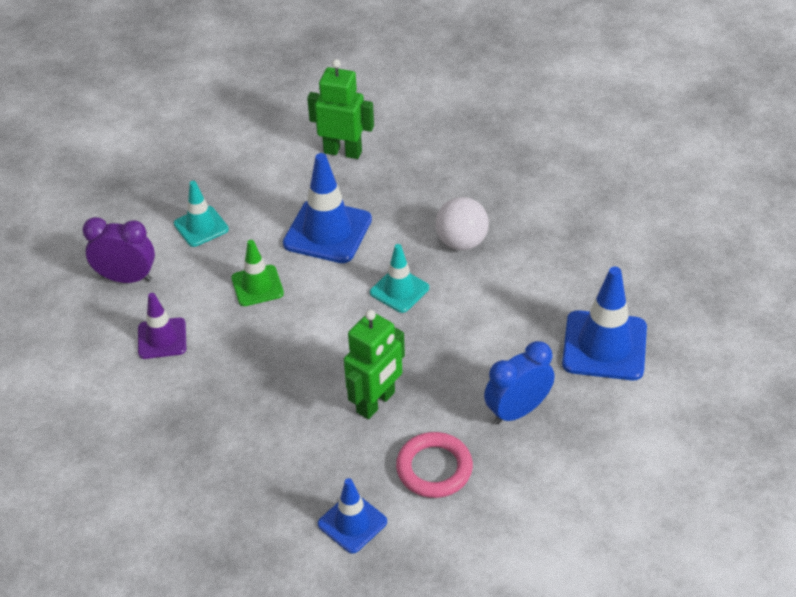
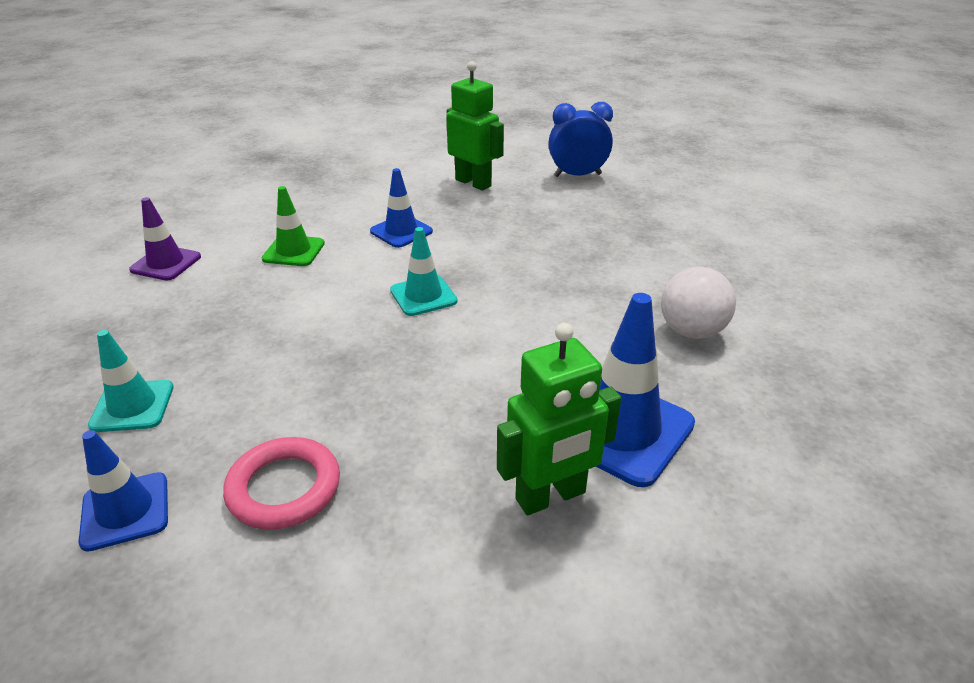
camera: 25 degrees right, 10 degrees down
purple clock [82,217,155,283] -> none
turquoise traffic cone [174,181,229,247] -> turquoise traffic cone moved to [88,330,174,432]
blue traffic cone [283,153,372,263] -> blue traffic cone [370,168,433,248], size x0.60
green robot [344,310,405,419] -> green robot moved to [497,323,621,515]
white ball [436,197,489,250] -> white ball moved to [661,267,736,339]
blue clock [484,341,555,425] -> blue clock moved to [548,102,613,177]

